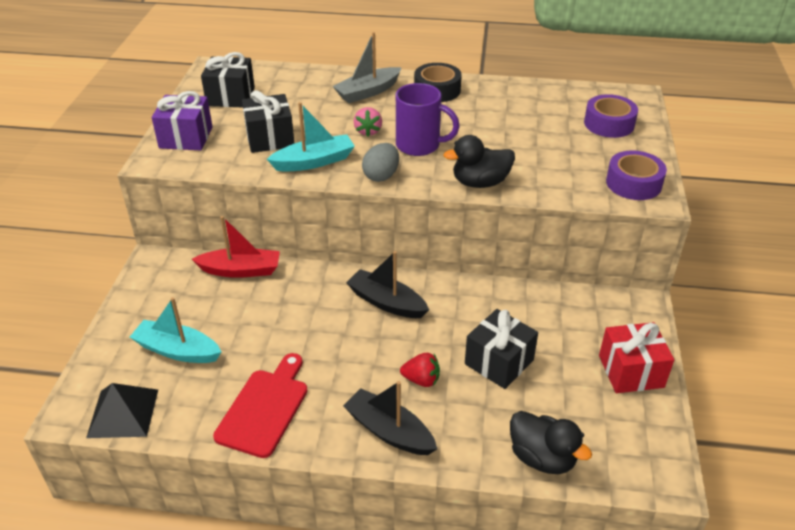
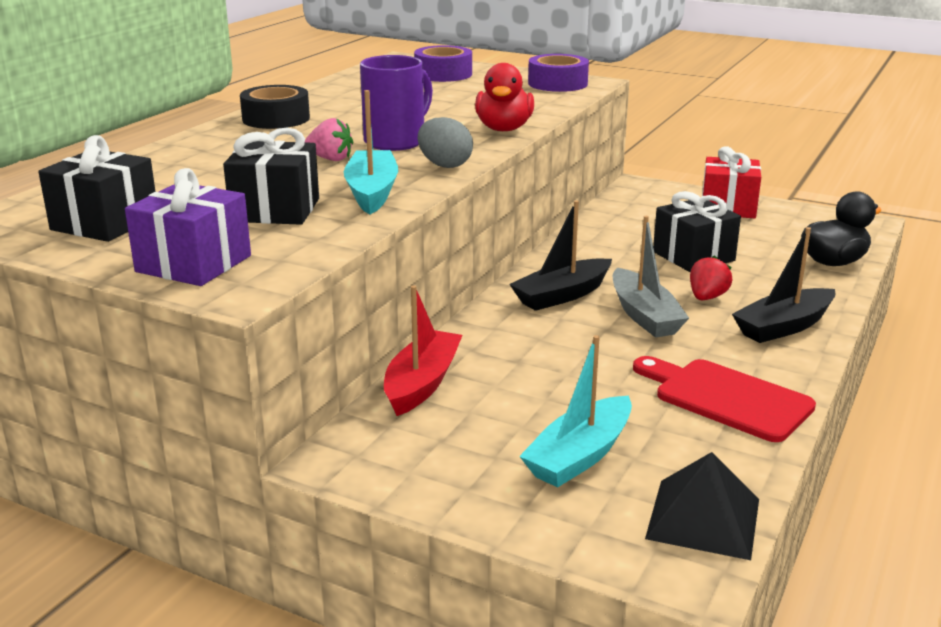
camera: 70 degrees left, 15 degrees down
grey boat [333,32,402,103] -> grey boat moved to [613,216,689,338]
black duck [444,135,515,188] -> red duck [475,63,534,131]

